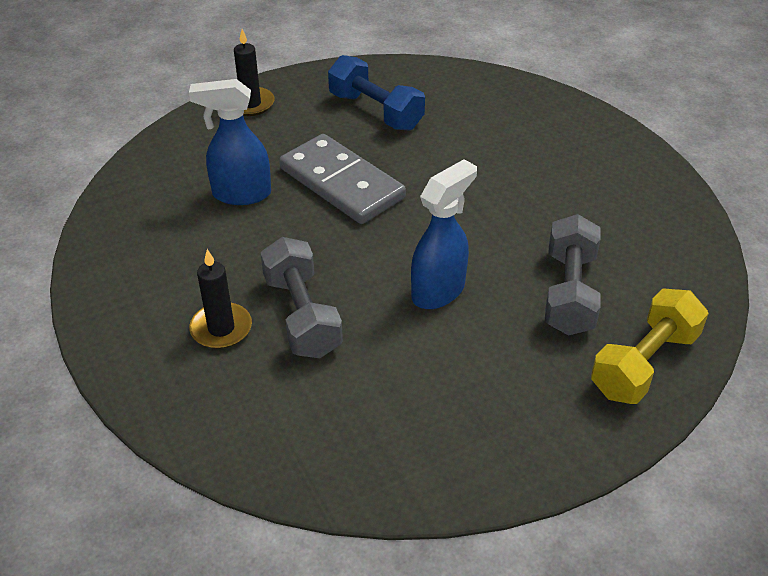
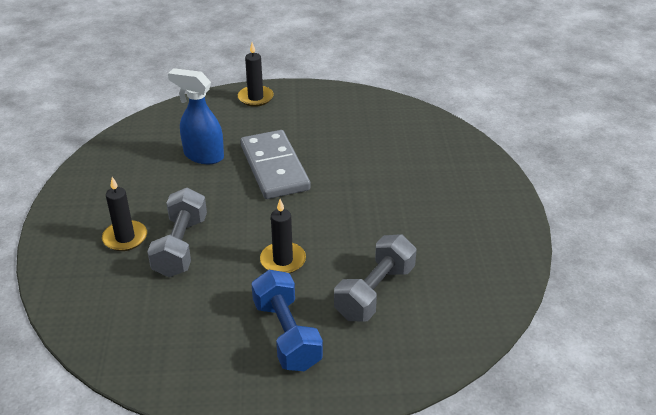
camera: 25 degrees right, 5 degrees down
blue dumbbell [328,55,425,131] -> blue dumbbell moved to [251,270,323,371]
blue spray bottle [411,159,477,309] -> black candle [260,199,306,273]
yellow dumbbell [591,289,709,404] -> none

